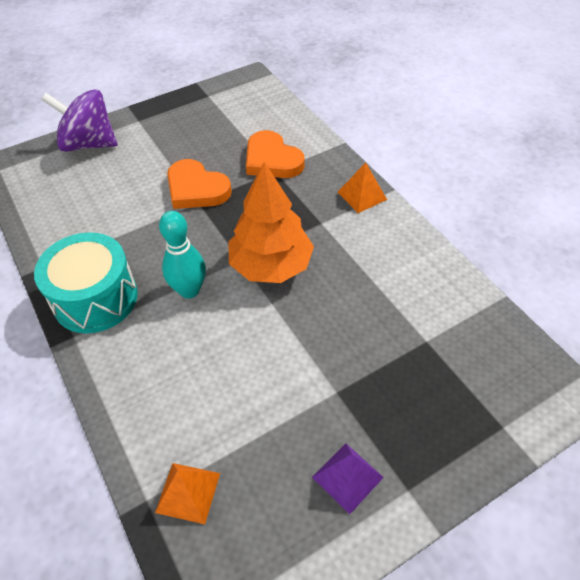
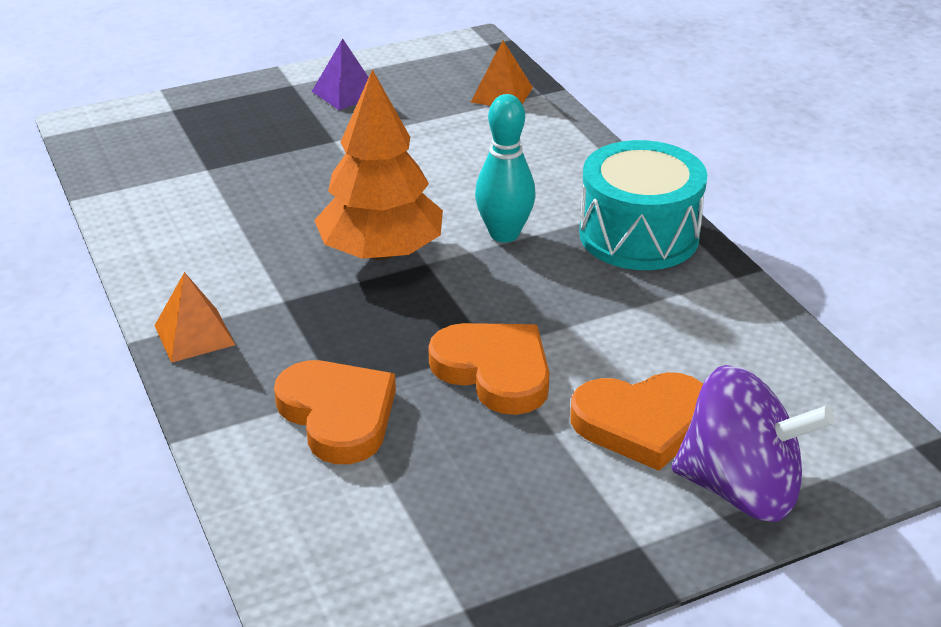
camera: 175 degrees left, 15 degrees down
none -> orange heart [571,372,703,471]

